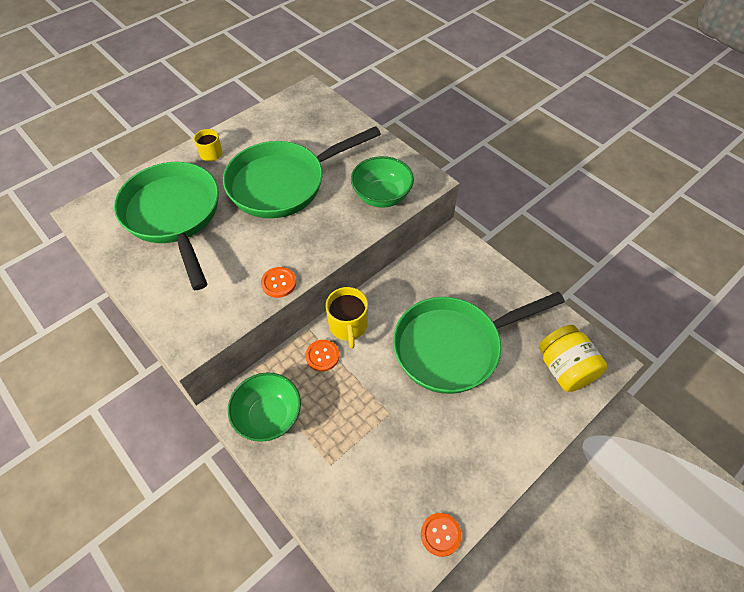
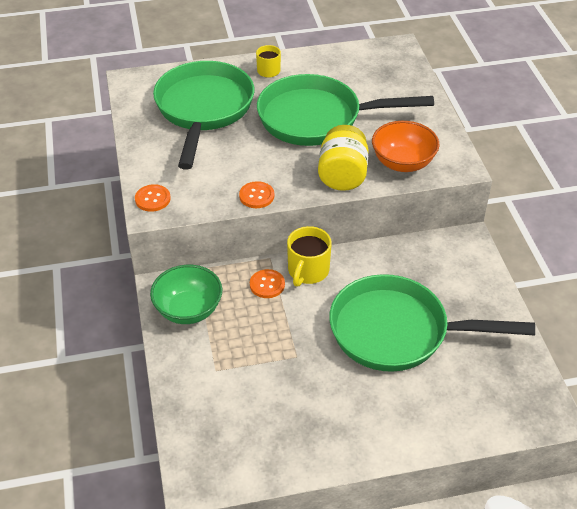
camera: 30 degrees right, 10 degrees down
green bowl [351,156,414,208] -> orange bowl [372,121,440,172]
orange button [421,513,462,557] -> orange button moved to [135,184,170,212]
yellow jar [539,325,607,392] -> yellow jar moved to [318,125,369,191]

